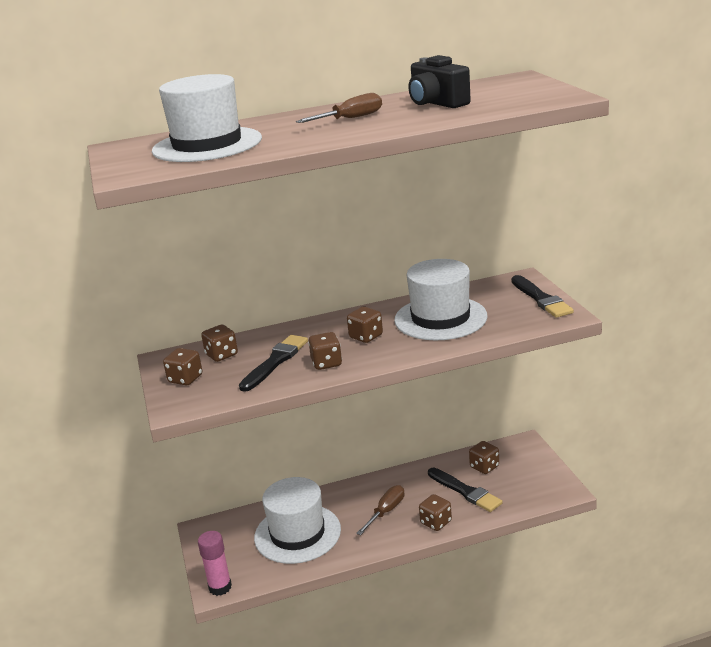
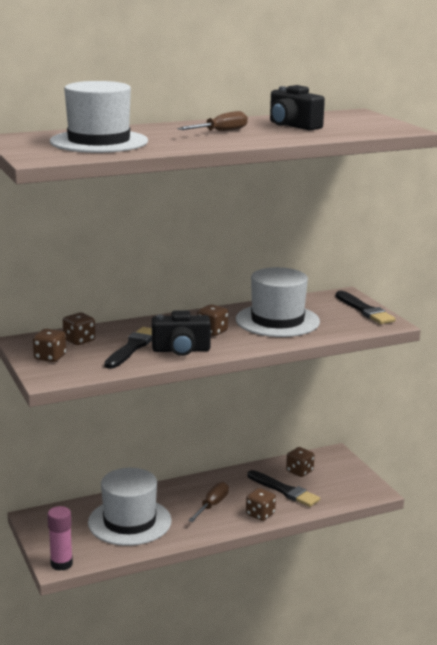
camera: 10 degrees left, 5 degrees down
brown dice [308,332,342,370] -> black camera [152,310,211,356]

